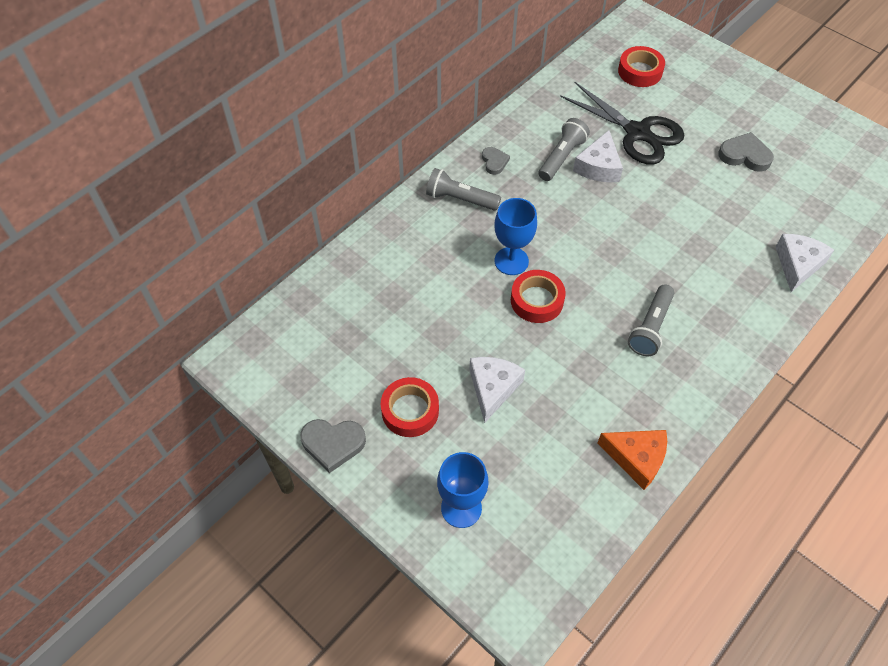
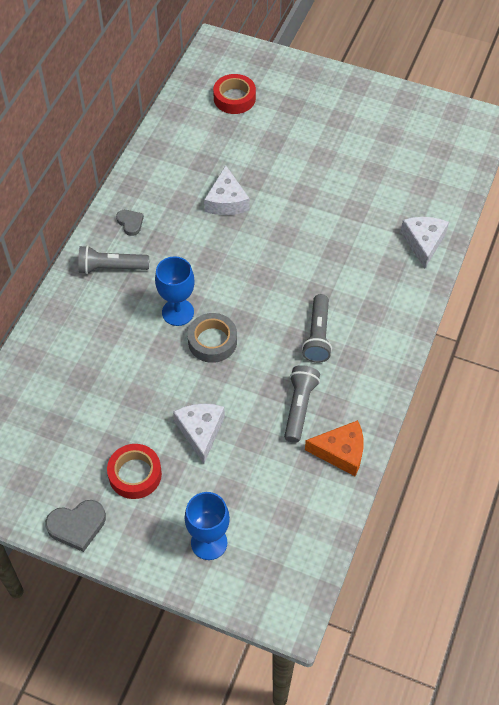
camera: 20 degrees left, 0 degrees up
red tape [511,270,566,323] -> grey tape [187,313,237,363]
grey flashlight [539,118,590,181] -> grey flashlight moved to [284,365,320,443]
black scissors [560,82,684,165] -> none
grey heart [718,132,774,172] -> none

